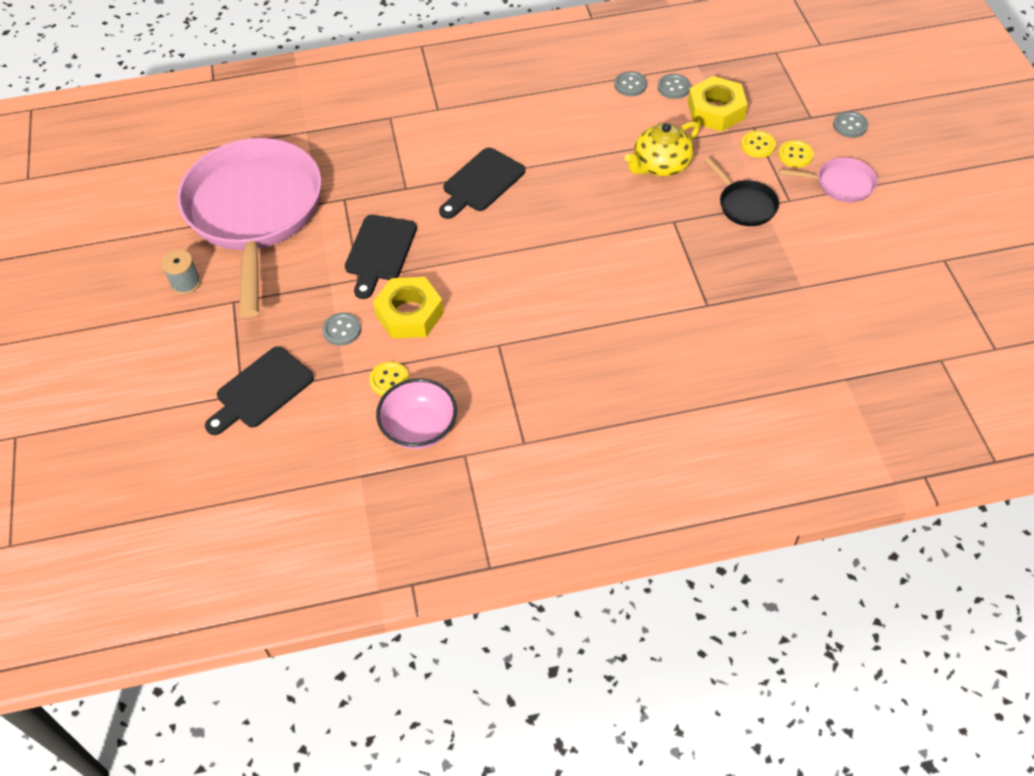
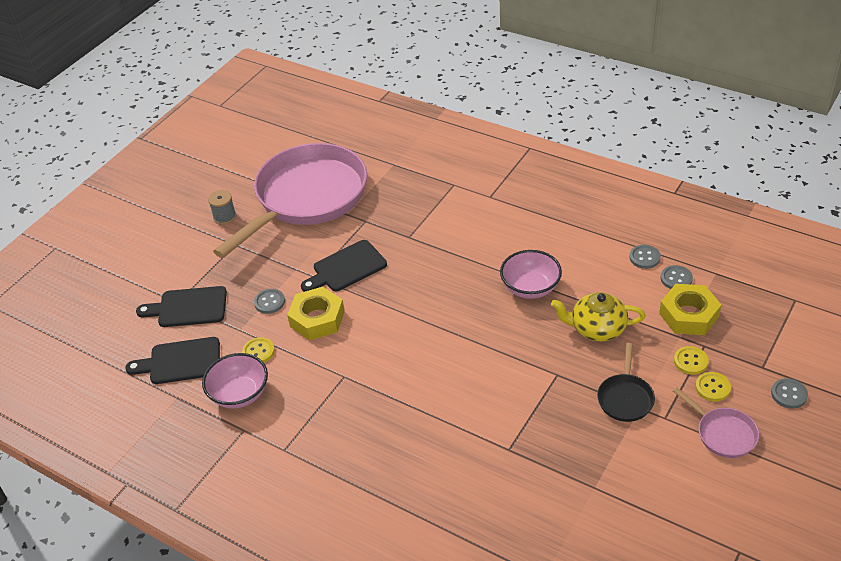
camera: 45 degrees right, 10 degrees down
black cutting board [439,148,525,219] -> black cutting board moved to [125,337,220,384]
none -> pink bowl [500,250,562,299]

